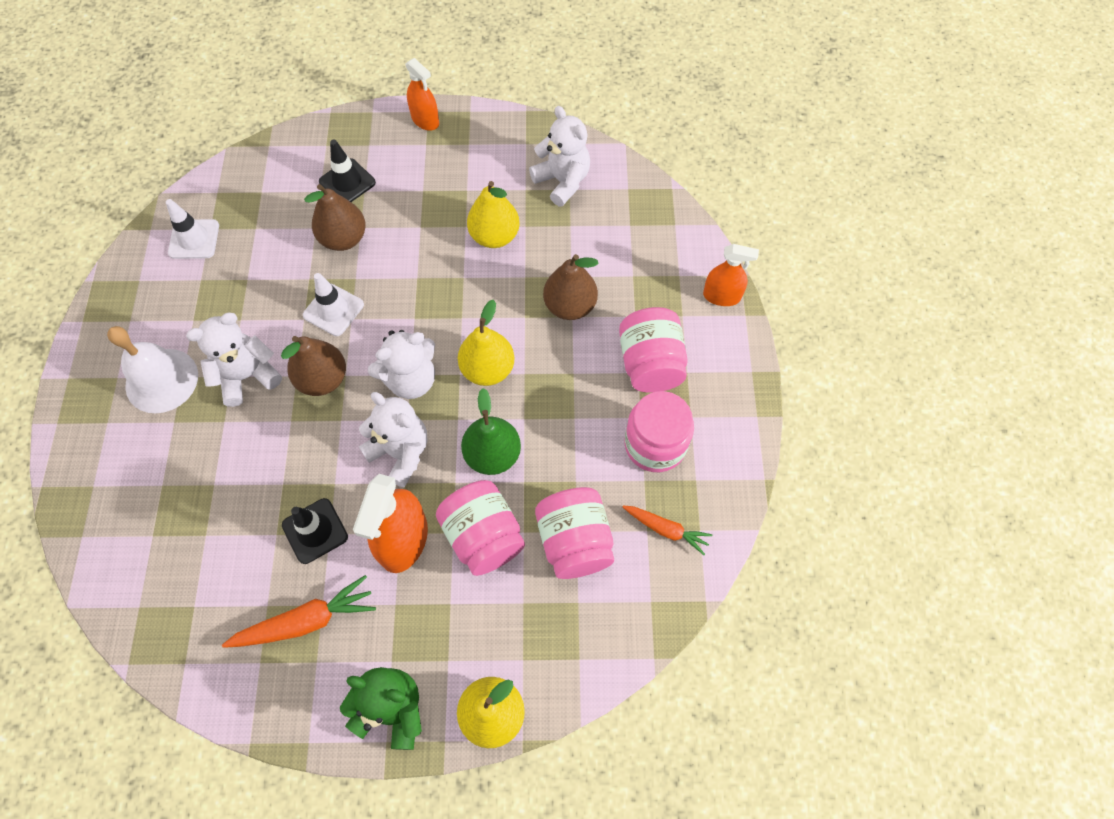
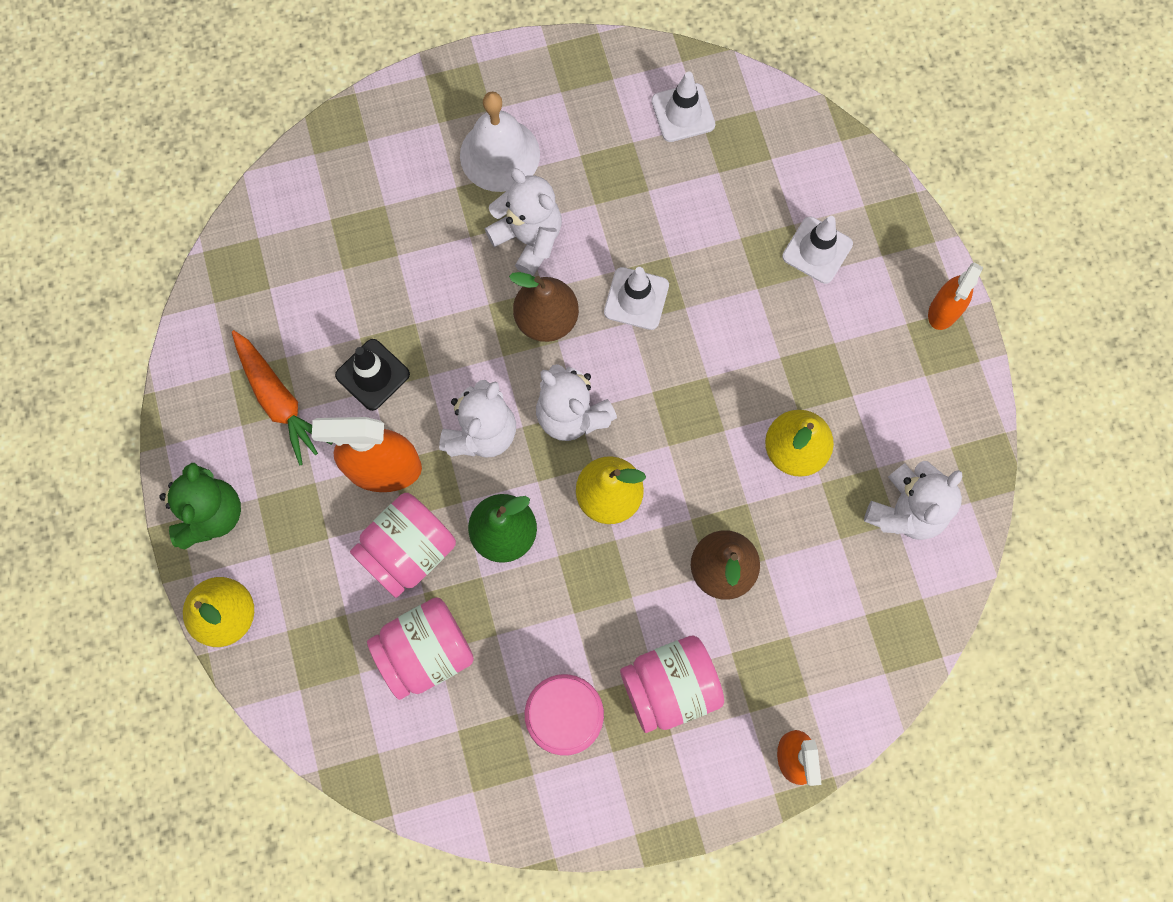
camera: 75 degrees right, 10 degrees up
brown pear [304,184,366,251] -> none
black traffic cone [319,140,376,202] -> white traffic cone [782,216,853,284]
orange carrot [623,506,713,555] -> none

